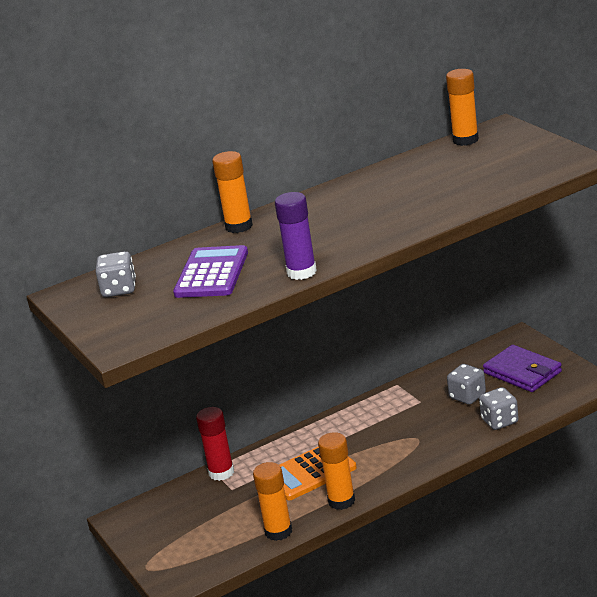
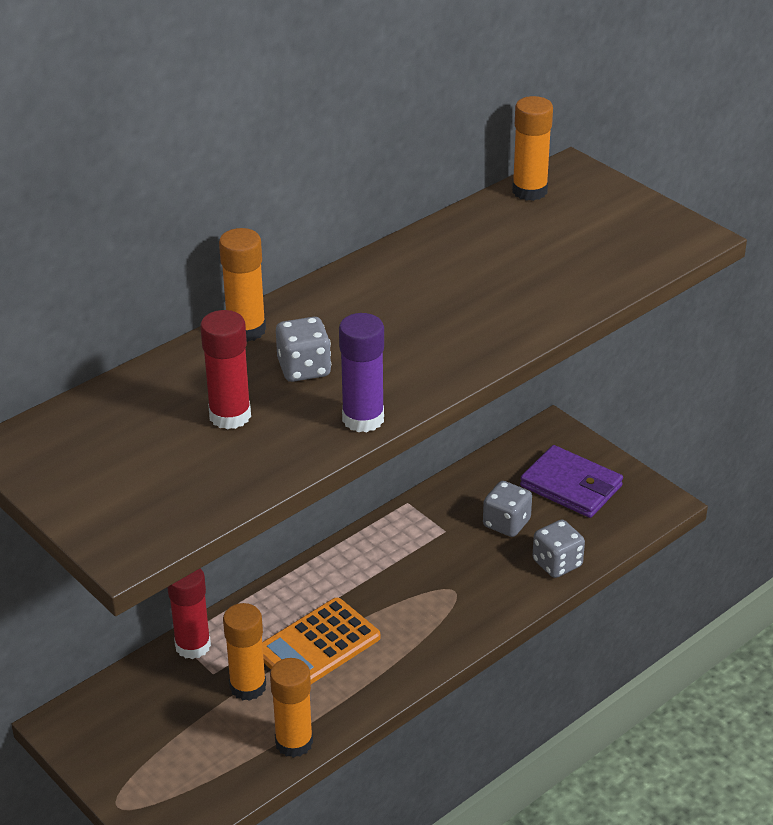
camera: 15 degrees left, 10 degrees up
grey dice [96,251,136,297] -> grey dice moved to [276,317,331,382]
purple calculator [173,245,248,298] -> red glue stick [200,310,251,430]
orange glue stick [318,432,355,510] -> orange glue stick moved to [223,603,266,701]

